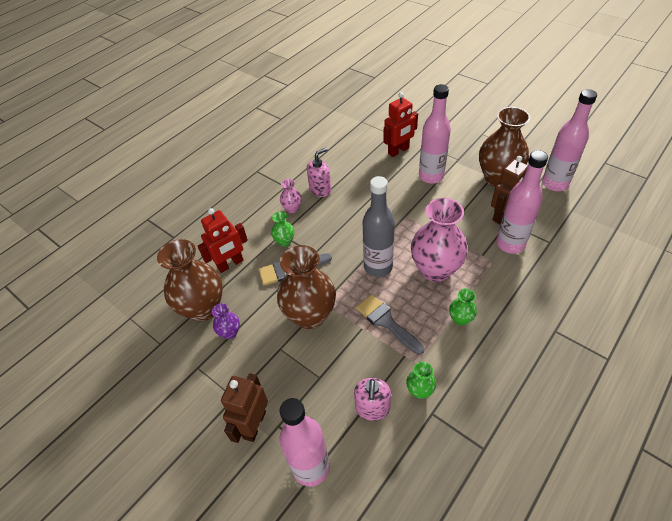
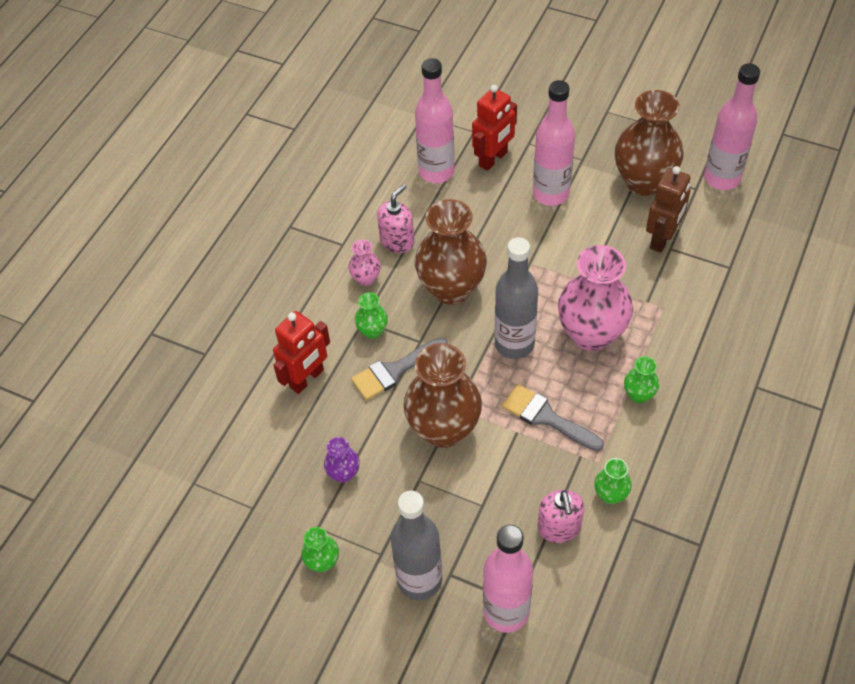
camera: 15 degrees left, 5 degrees up
brown vase [157,239,223,322] -> brown vase moved to [415,199,487,305]
brown robot [221,373,268,443] -> grey bottle [390,491,442,600]
pink bottle [496,150,548,254] -> pink bottle moved to [415,58,455,183]
none -> green vase [301,527,339,572]

